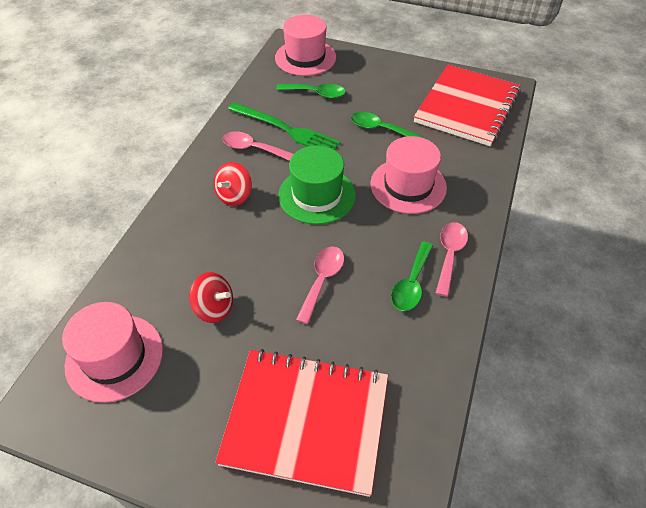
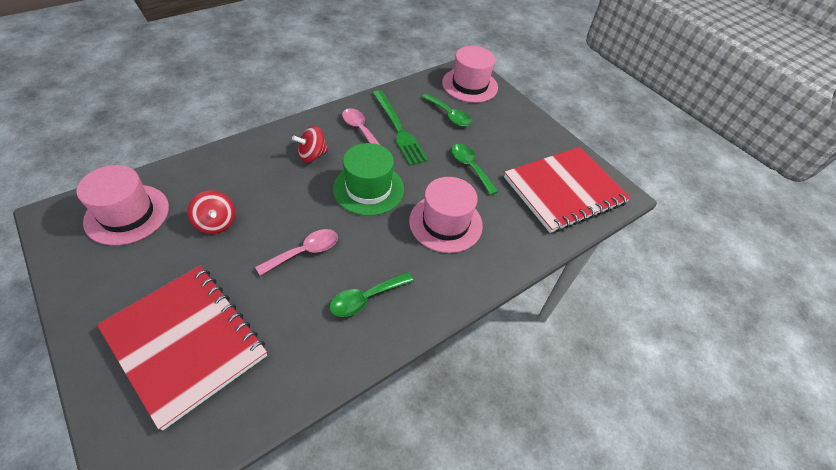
camera: 30 degrees right, 0 degrees up
pink spoon [436,222,468,297] -> none

